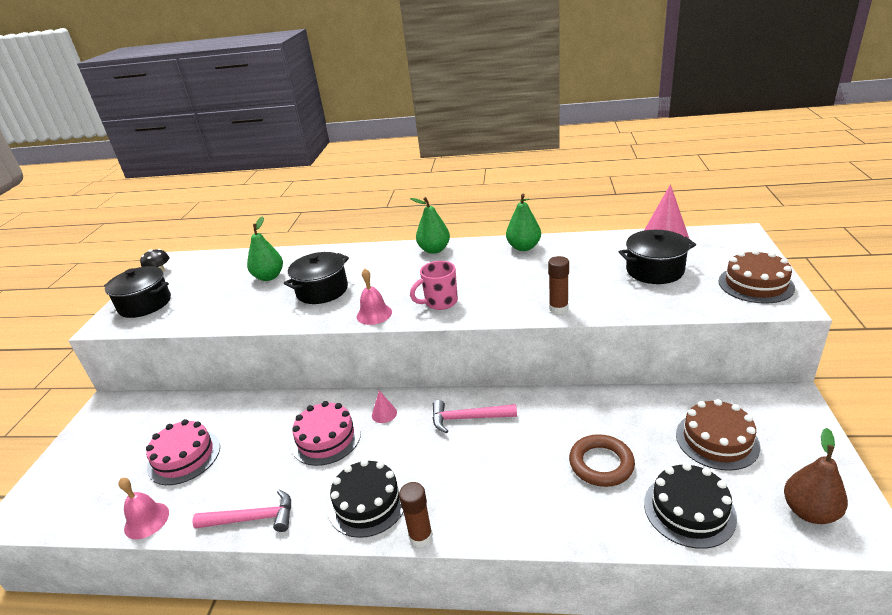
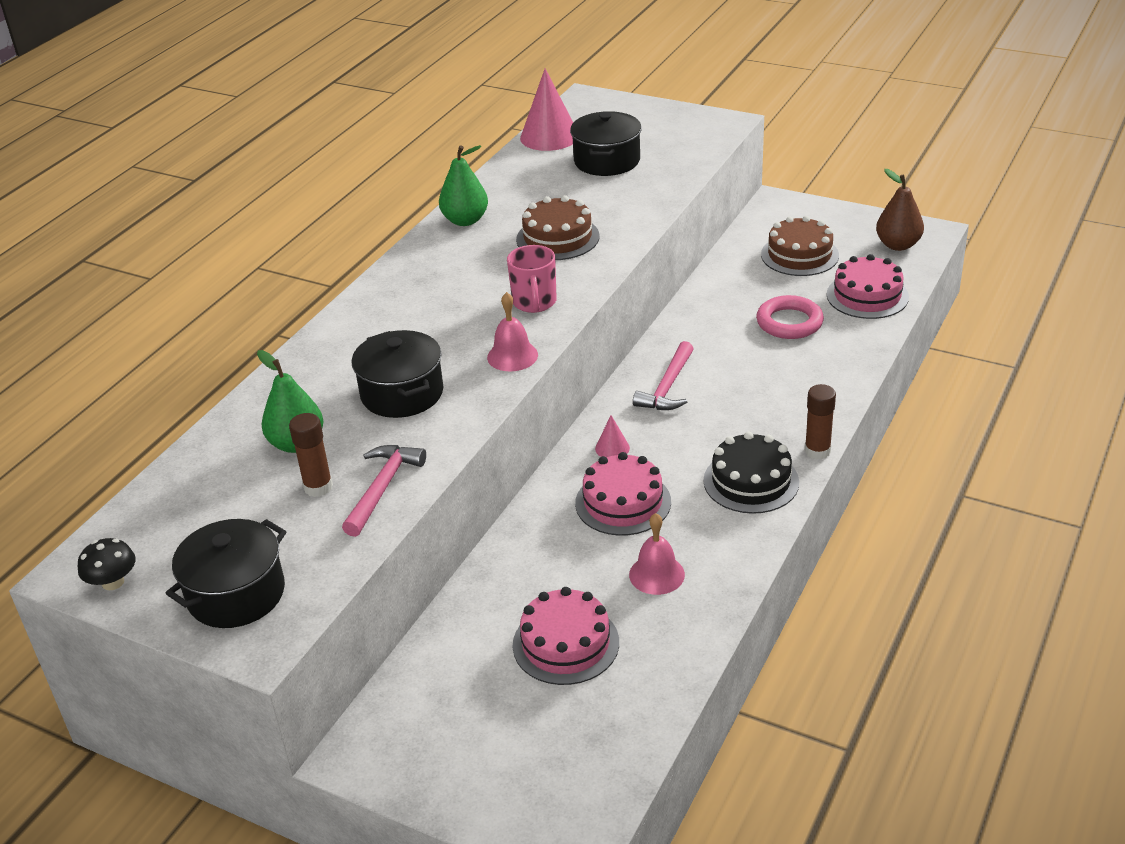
camera: 70 degrees left, 5 degrees up
pink bell [118,478,169,539] -> pink bell moved to [629,513,685,595]
pink hammer [192,490,291,532] -> pink hammer moved to [342,445,426,537]
green pear [410,197,450,254] -> none
brown glue stick [548,256,569,314] -> brown glue stick moved to [289,413,333,497]
brown ring [569,434,635,487] -> pink ring [756,295,824,339]
black cake [644,463,737,549] -> pink cake [827,254,909,319]
brown cake [718,250,795,304] -> brown cake moved to [516,195,600,260]

